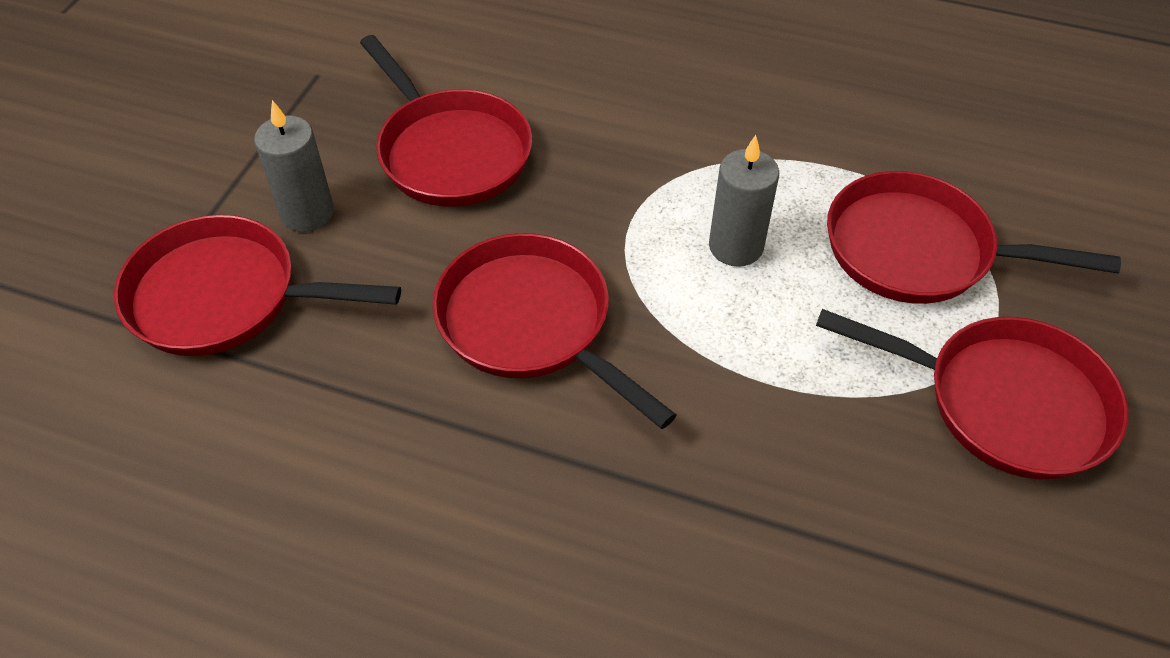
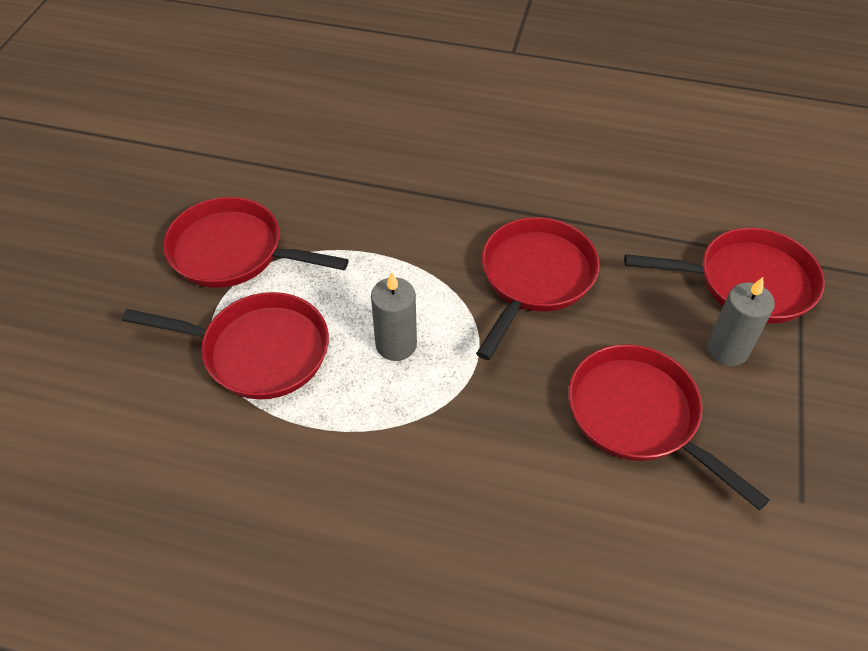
camera: 175 degrees right, 0 degrees up
red pan [433,233,676,429] -> red pan turned 105 degrees counterclockwise [476,217,600,360]

